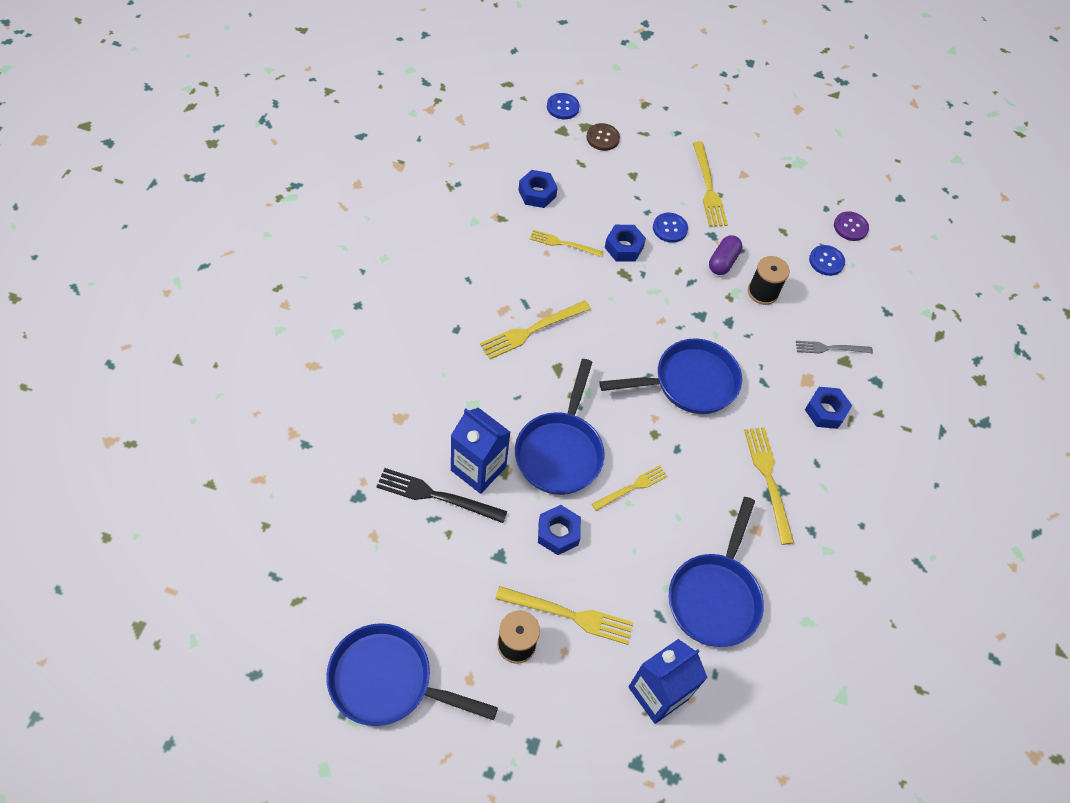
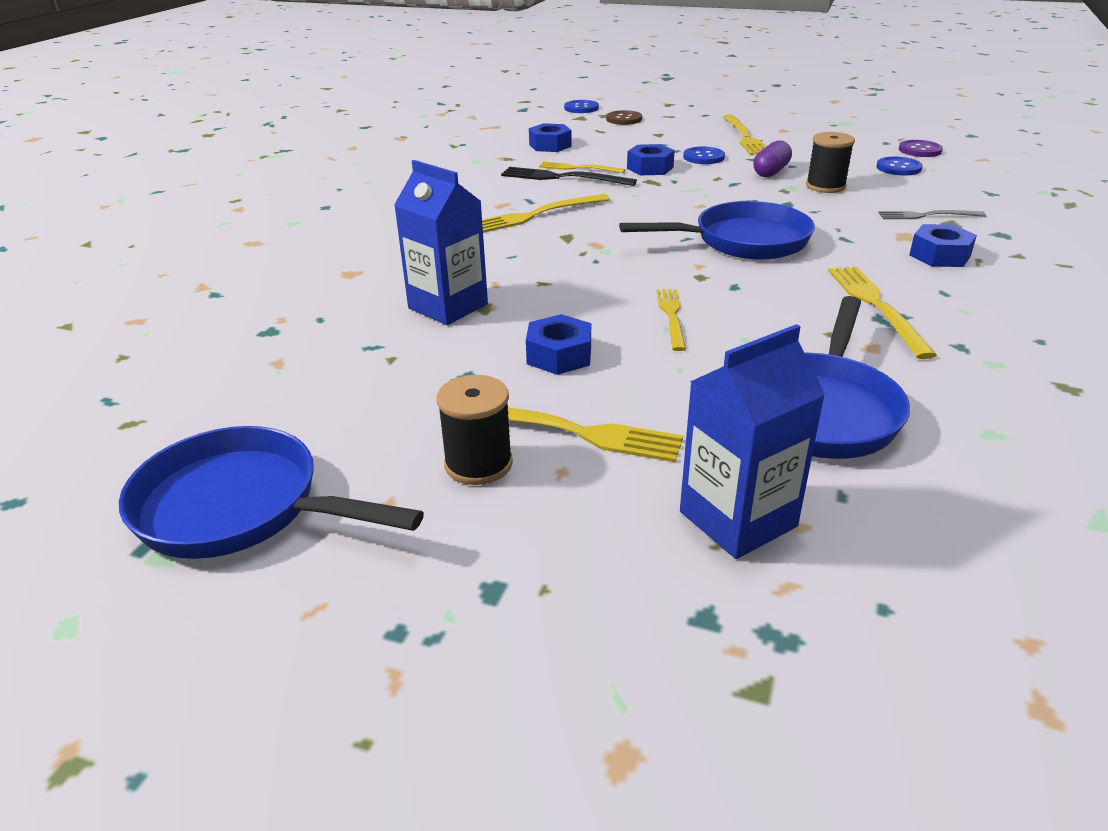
camera: 10 degrees right, 25 degrees down
black fork [376,468,507,523] -> black fork moved to [501,167,637,186]
blue pan [515,359,605,495] -> none
yellow fork [592,465,668,511] -> yellow fork turned 60 degrees counterclockwise [657,289,686,351]

